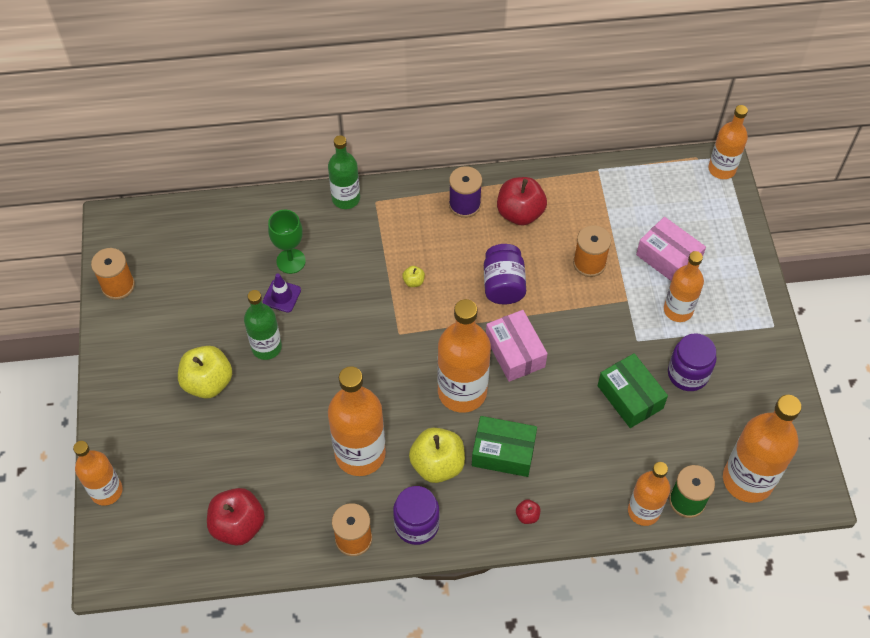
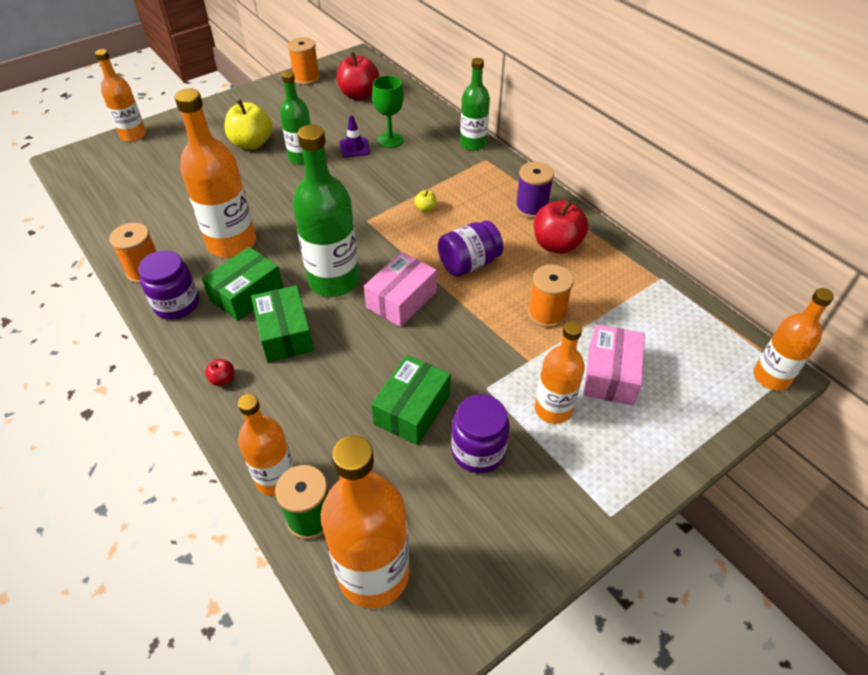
camera: 60 degrees right, 10 degrees down
red apple [207,488,265,546] -> red apple moved to [337,52,379,100]
yellow apple [409,428,465,483] -> green box [202,247,283,321]
orange bottle [437,299,491,413] -> green bottle [293,124,360,297]

